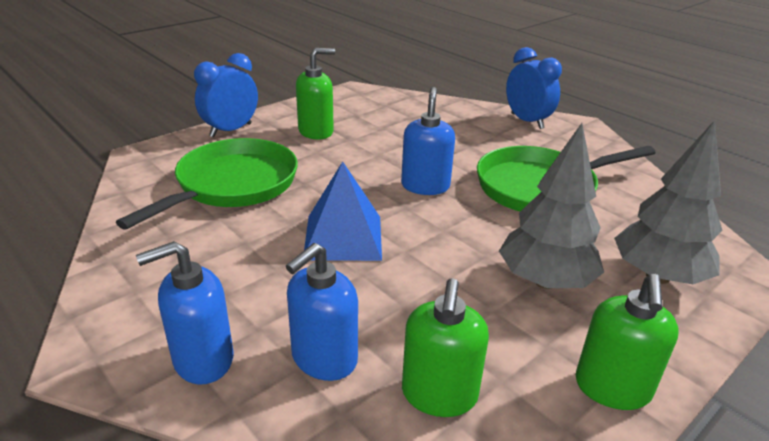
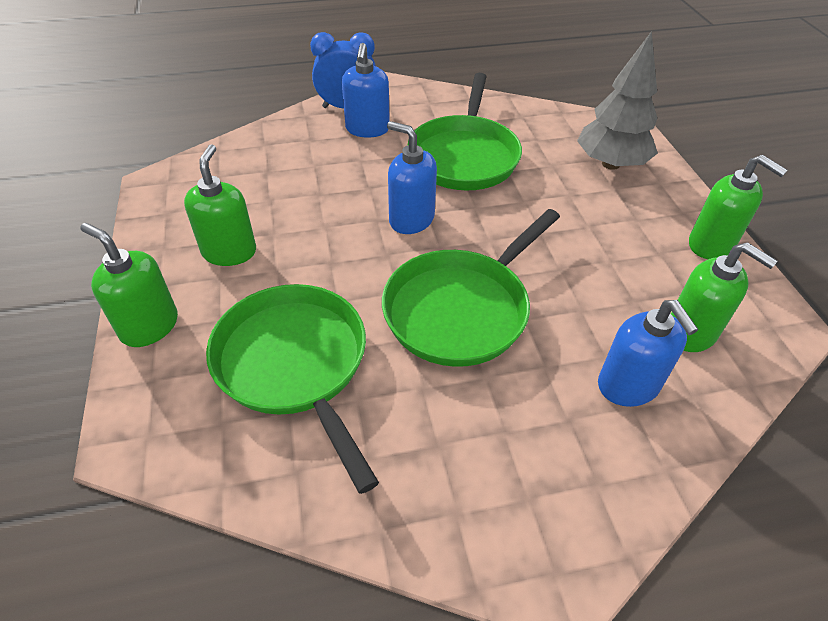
camera: 60 degrees left, 15 degrees up
blue soap dispenser [136,241,234,384] -> blue soap dispenser moved to [342,43,390,138]
blue clock [194,53,258,137] -> green soap dispenser [80,223,178,347]
blue pyramid [304,161,382,261] -> green pan [382,209,560,367]
grey tree [499,123,604,289] -> none

